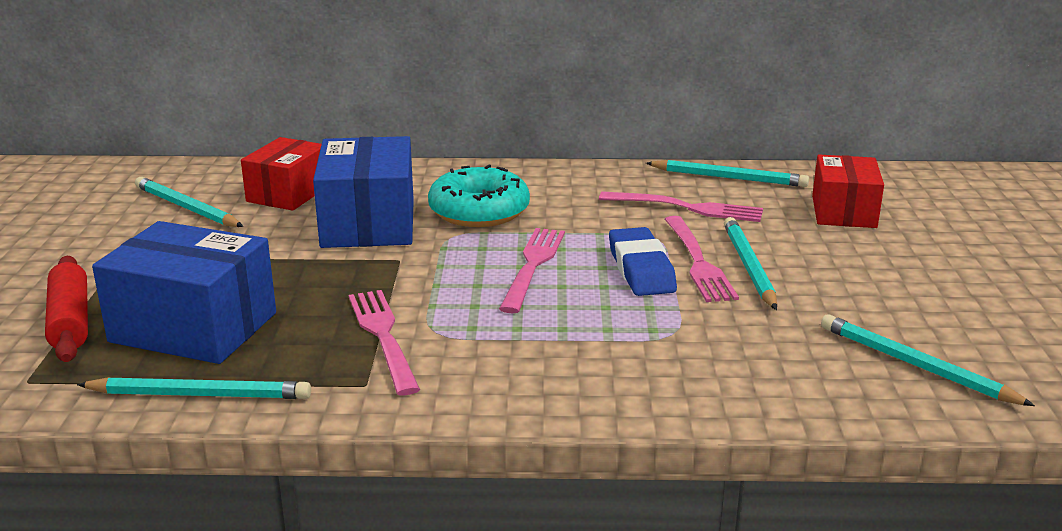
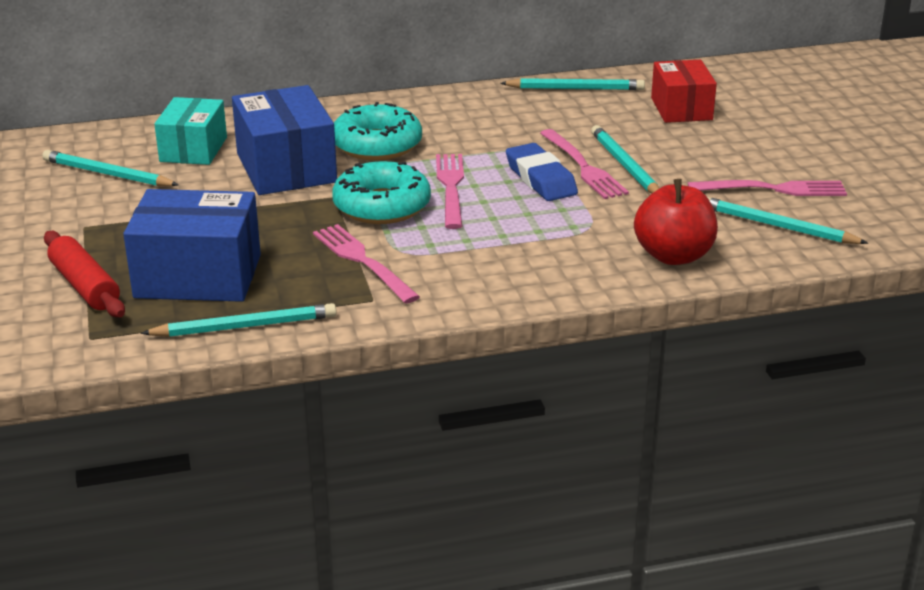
camera: 15 degrees left, 5 degrees up
red box [241,137,322,211] -> turquoise box [154,97,227,165]
pink fork [599,191,763,222] -> pink fork moved to [688,180,847,196]
none -> turquoise donut [332,161,431,224]
none -> red apple [634,179,718,265]

